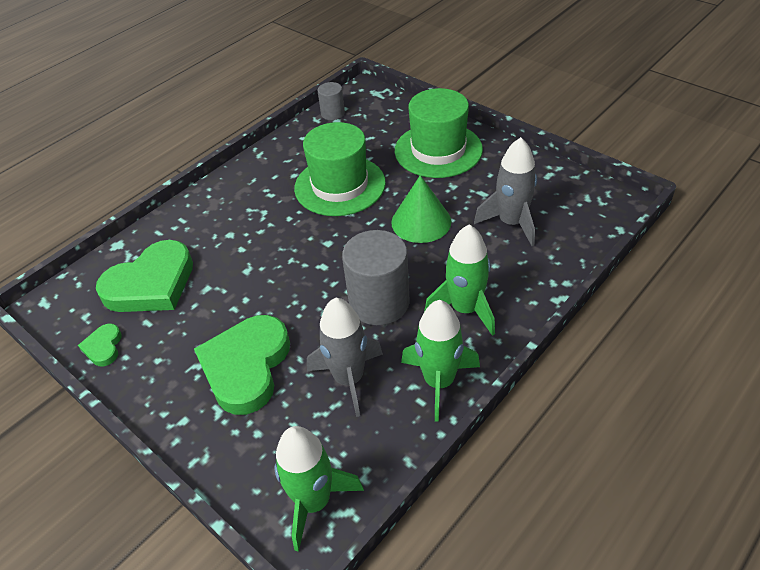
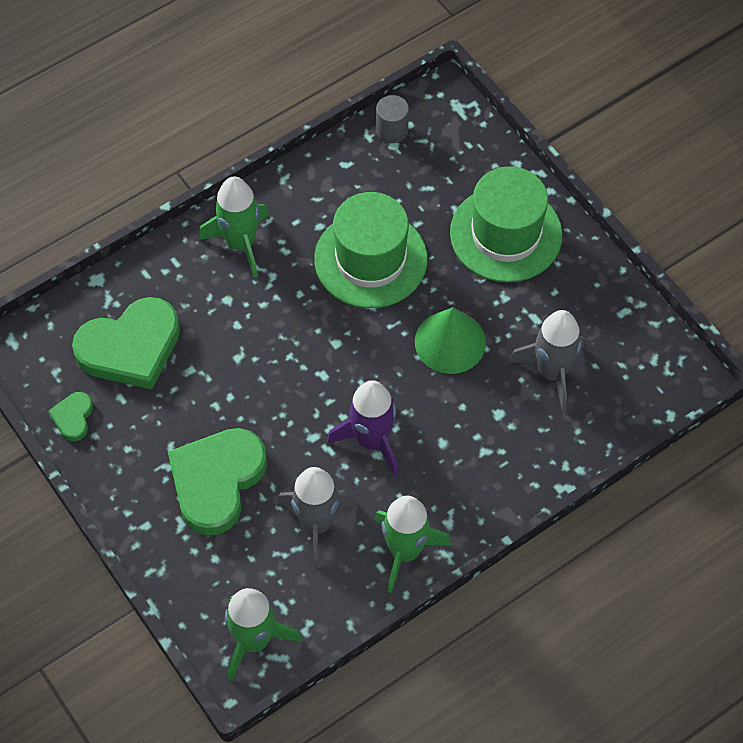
camera: 10 degrees right, 15 degrees up
grey cylinder [342,230,410,325] -> purple rocket [327,380,398,476]
green rocket [424,224,495,336] -> green rocket moved to [199,176,269,278]

